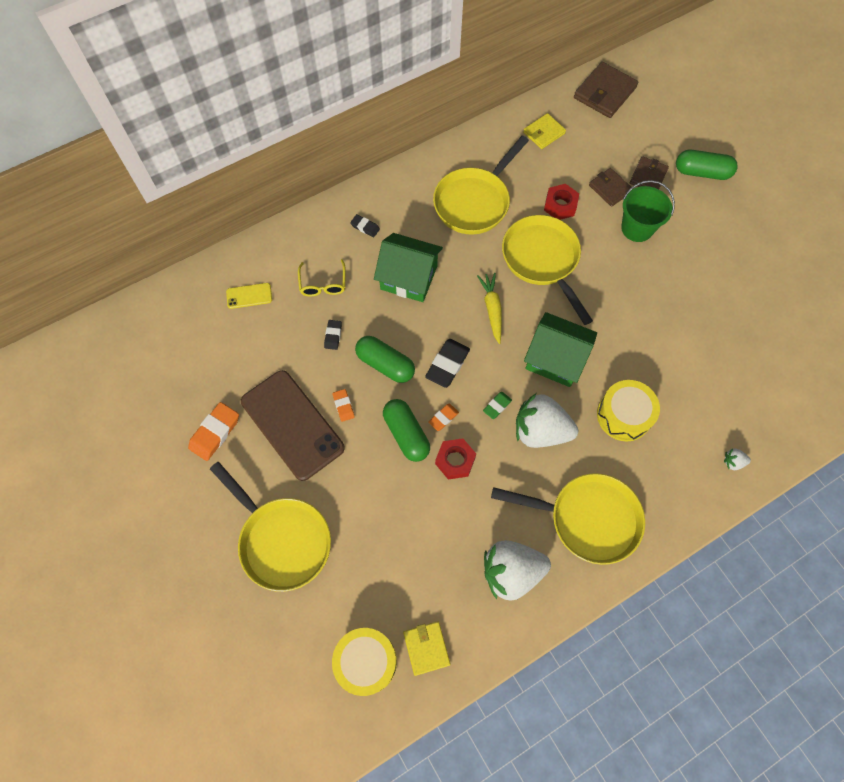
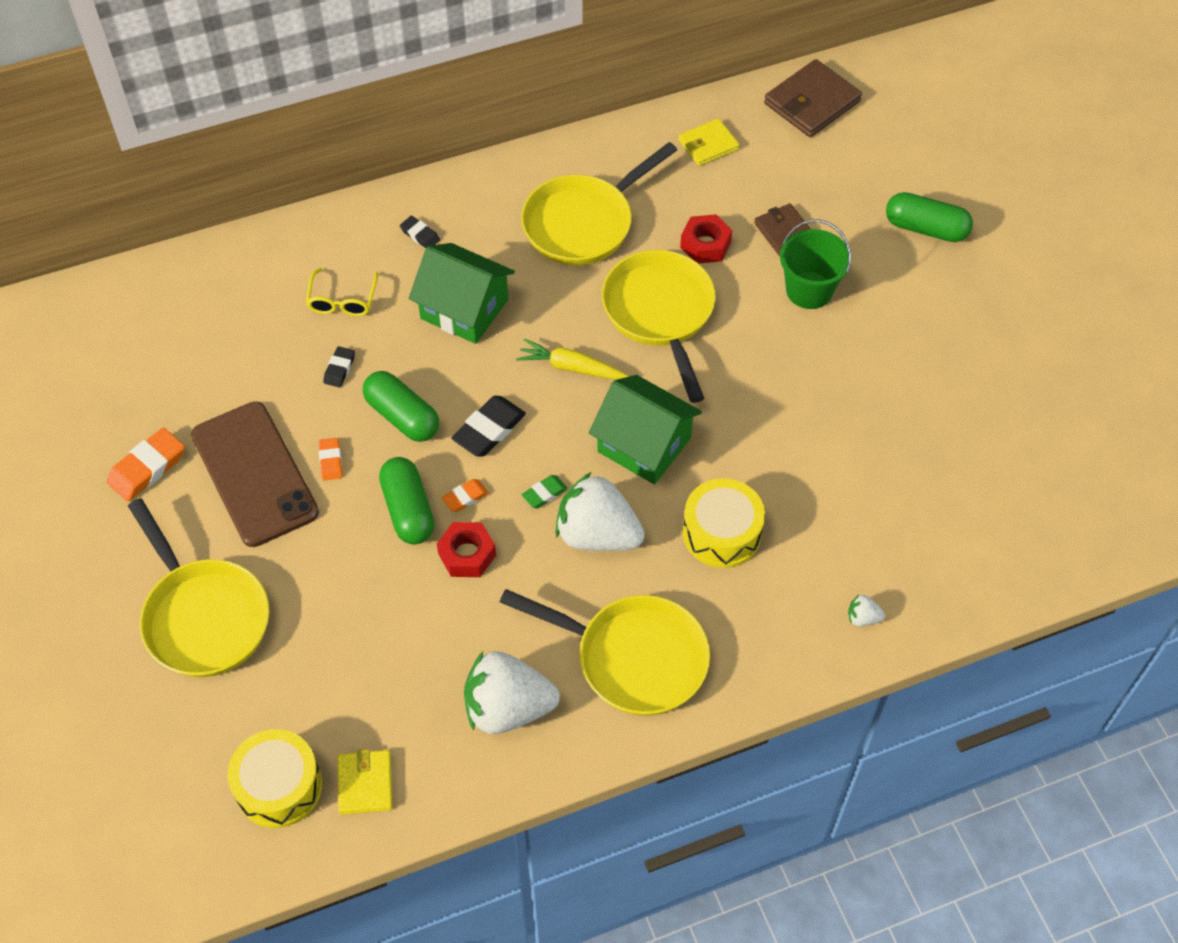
camera: 10 degrees right, 10 degrees down
yellow phone [226,283,272,309] -> none
yellow carrot [477,273,502,344] -> yellow carrot turned 75 degrees counterclockwise [516,339,628,379]
brown wallet [630,156,669,189] -> none

